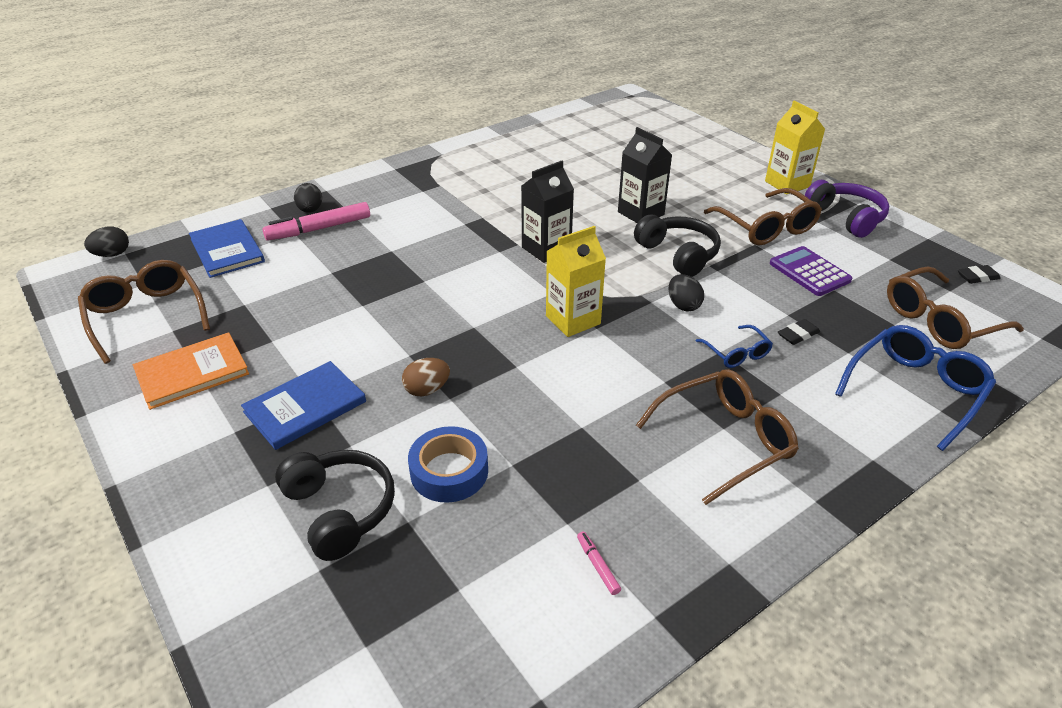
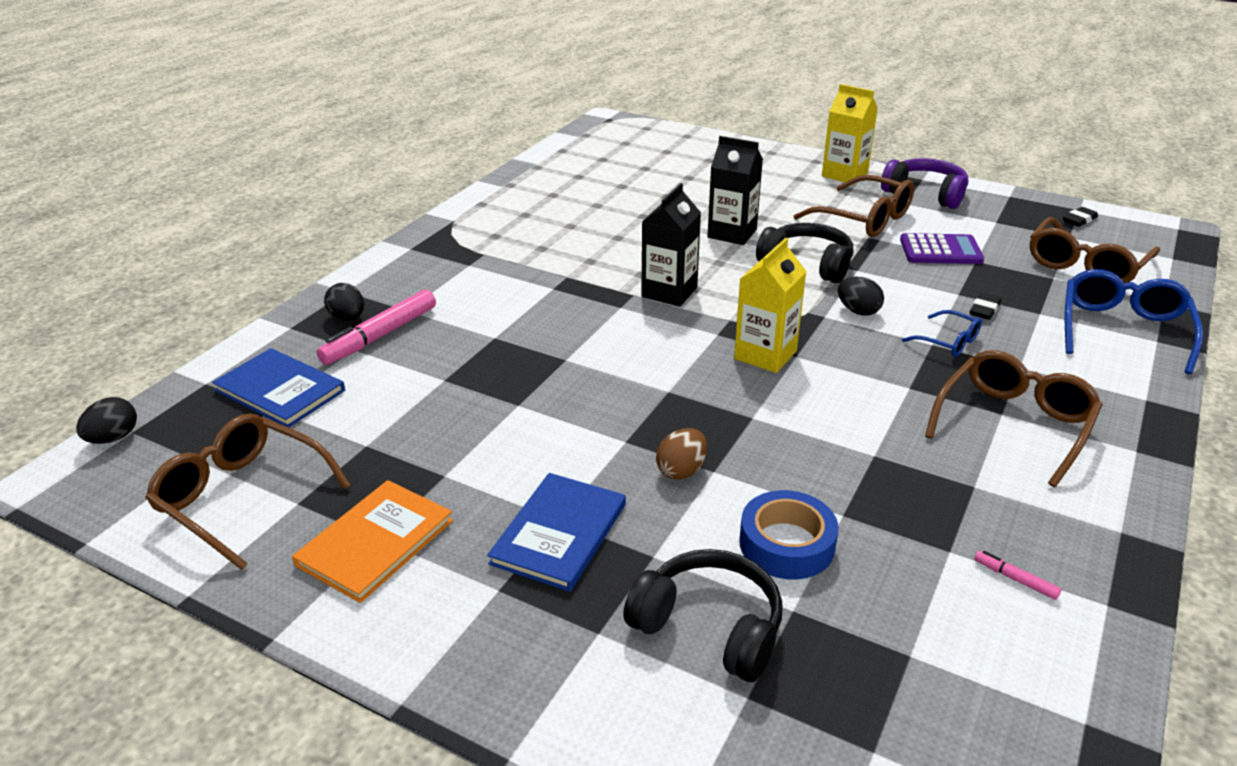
camera: 25 degrees left, 5 degrees down
purple calculator [770,246,852,296] -> purple calculator turned 150 degrees clockwise [900,233,984,264]

